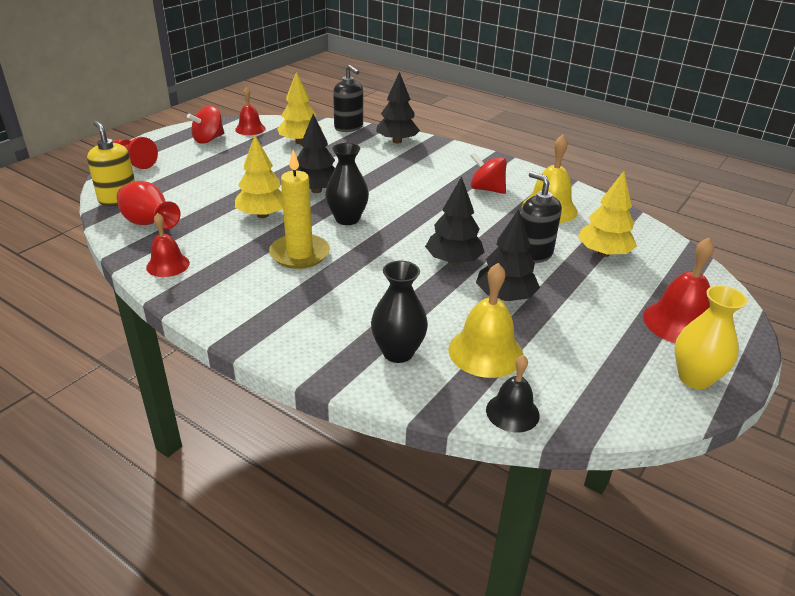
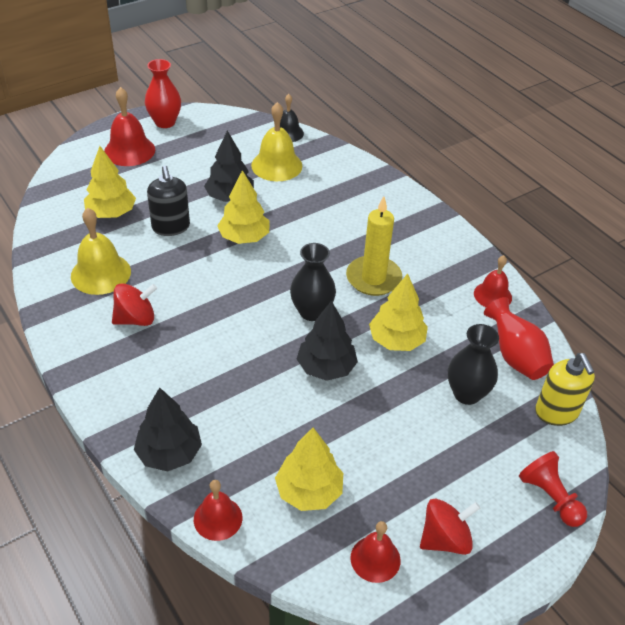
camera: 160 degrees left, 10 degrees up
black soap dispenser [333,65,363,132] -> red bell [194,480,242,541]
black vase [371,261,428,363] -> black vase moved to [448,324,499,405]
black tree [425,176,484,265] -> yellow tree [217,170,270,244]
red spinning top [471,152,507,194] -> red spinning top turned 75 degrees counterclockwise [112,283,157,326]
yellow vase [674,285,747,389] -> red vase [145,59,181,128]

